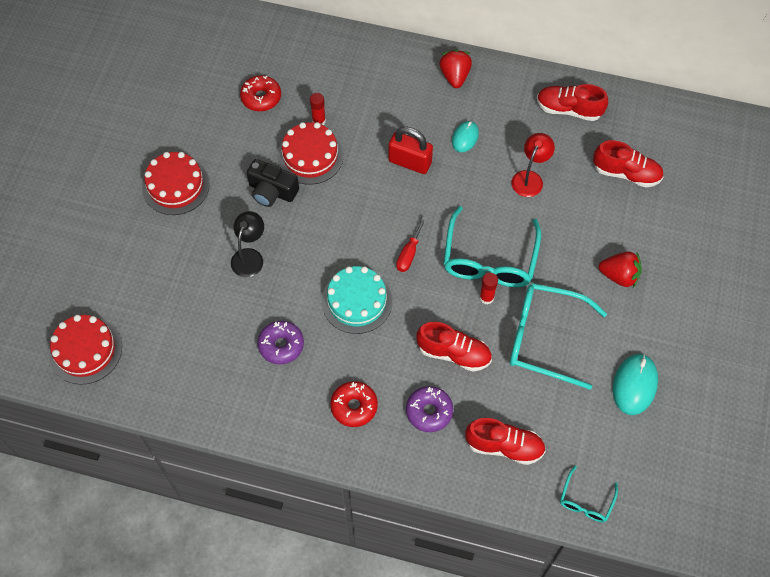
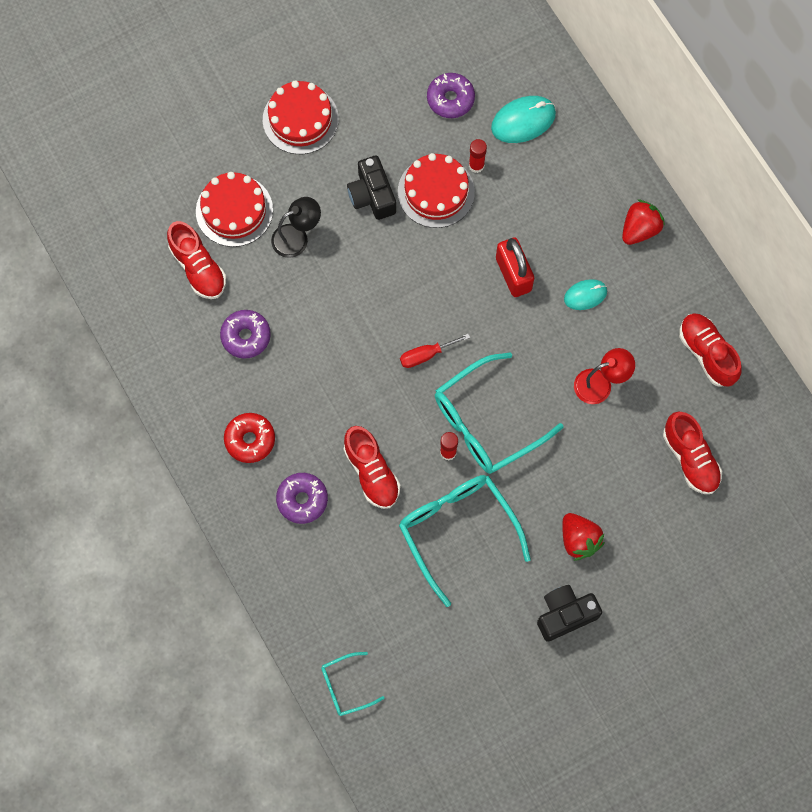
camera: 45 degrees right, 10 degrees up
red cake [49,315,122,385] -> red cake moved to [196,172,273,247]
red donut [240,75,281,111] -> purple donut [427,73,475,118]
turquoise cake [322,266,392,334] -> none
red shoe [465,418,546,465] -> red shoe moved to [167,221,226,299]
turquoise mouse [613,354,658,415] -> turquoise mouse moved to [491,96,556,143]
none -> black camera [537,585,602,642]

